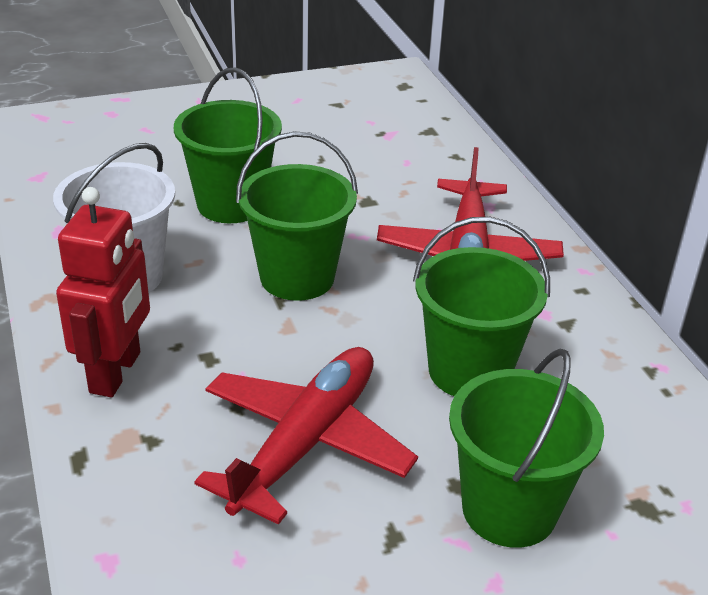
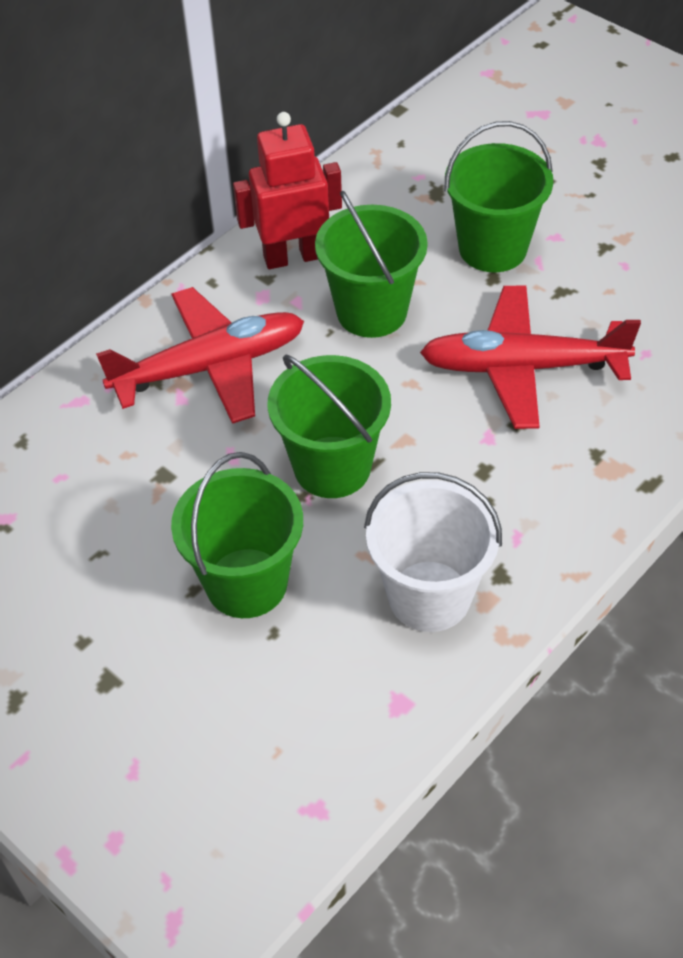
camera: 115 degrees left, 15 degrees up
red robot [56,187,150,397] -> red robot moved to [233,112,342,269]

